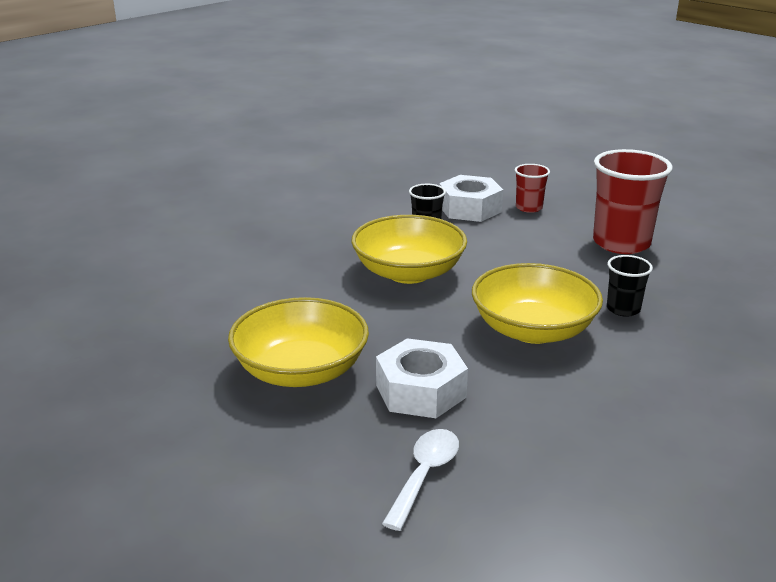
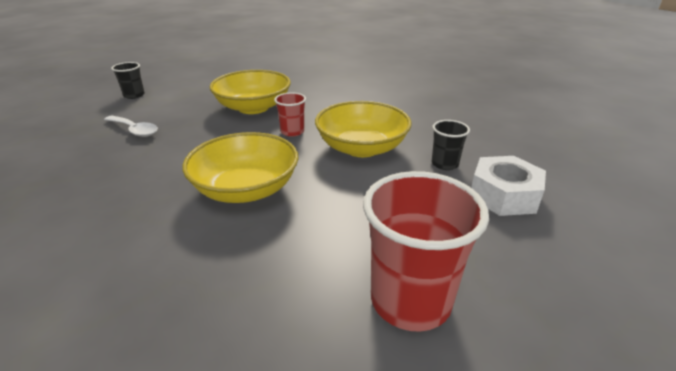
camera: 100 degrees right, 5 degrees up
white nut [376,338,468,418] -> none
red cup [515,164,550,213] -> red cup moved to [274,92,306,137]
black cup [607,255,653,317] -> black cup moved to [111,62,145,99]

